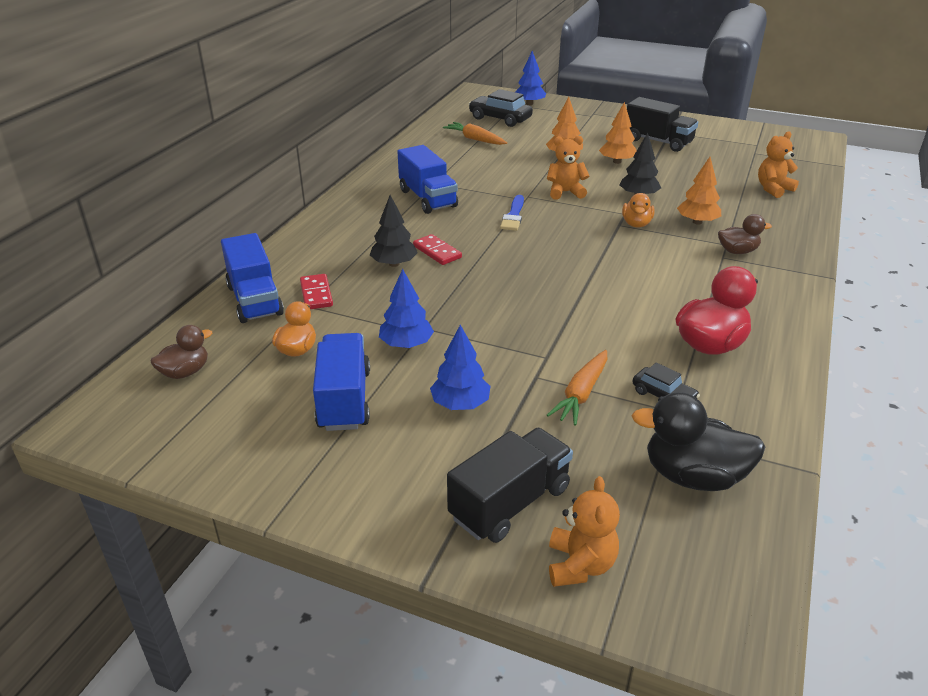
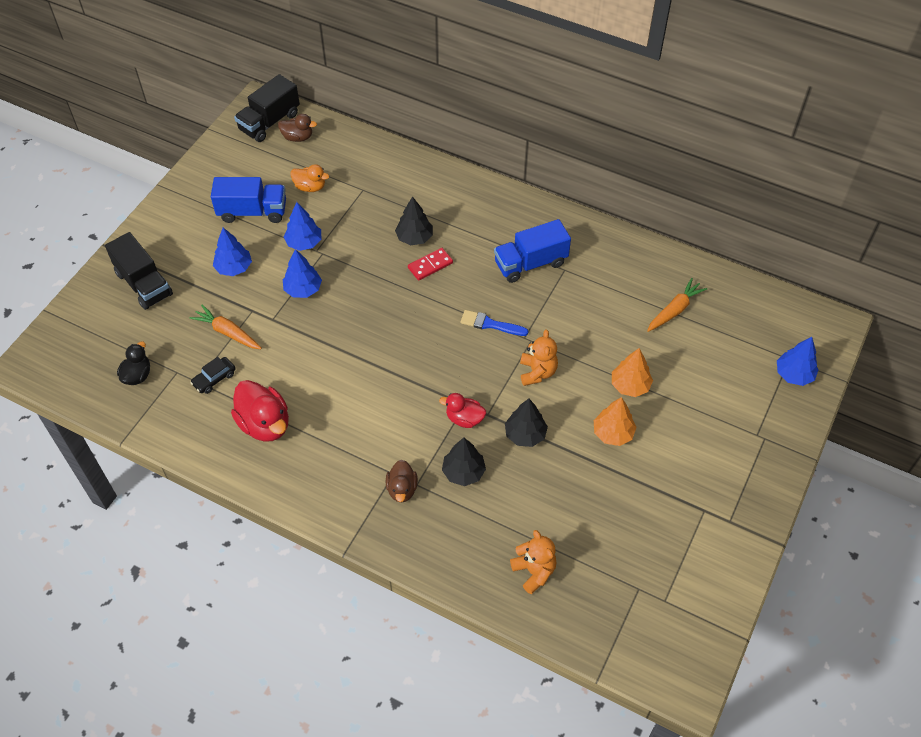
camera: 95 degrees right, 20 degrees up
brown duck [151,325,212,379] -> brown duck turned 45 degrees counterclockwise [278,114,317,142]
blue truck [221,233,284,323] -> none
red domino [300,274,333,309] -> none
black car [469,89,533,127] -> none
orange teddy bear [549,476,620,587] -> none
orange duck [622,193,655,228] -> red duck [439,393,486,428]
black truck [627,97,698,152] -> black truck moved to [234,74,300,142]
black duck [632,392,765,491] -> black duck [117,342,150,385], size x0.60
orange tree [677,157,721,225] -> black tree [442,438,486,486]
none -> blue tree [283,249,322,298]

